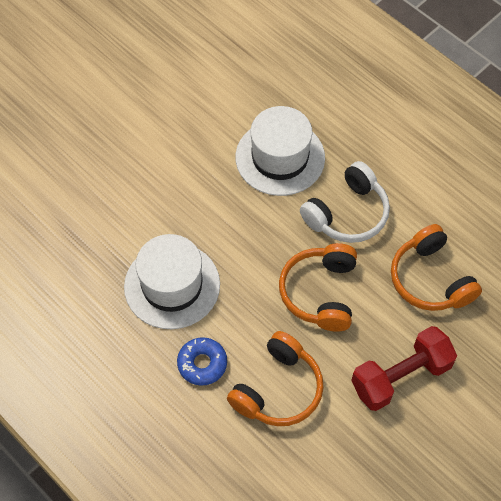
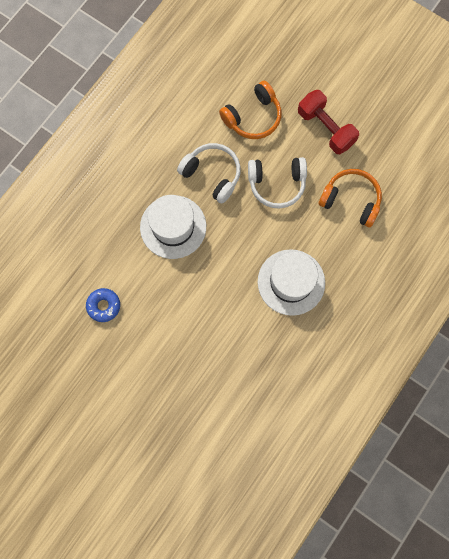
camera: 100 degrees left, 15 degrees up
blue donut [177,337,227,386] -> blue donut moved to [86,288,120,322]
orange headphones [279,243,357,332] -> white headphones [248,157,307,209]

